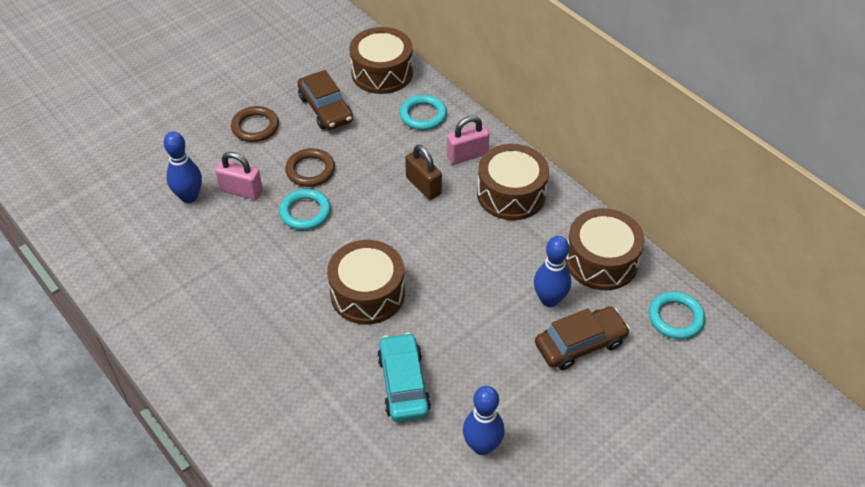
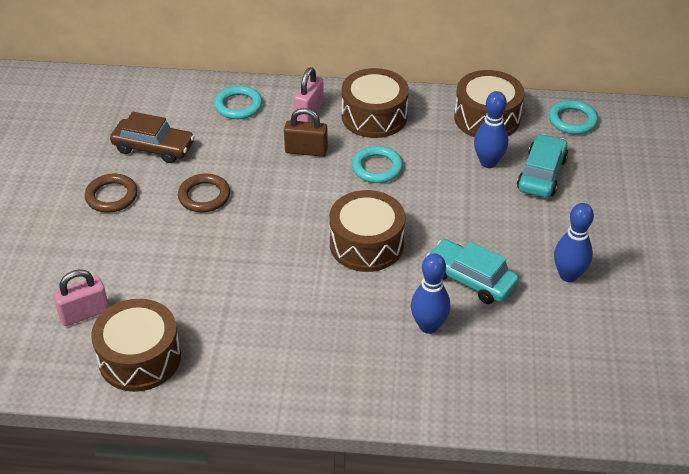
camera: 45 degrees left, 5 degrees down
blue bowling pin [163,131,202,203] -> blue bowling pin moved to [411,253,450,334]
pink padlock [215,152,263,200] -> pink padlock moved to [53,269,109,326]
turquoise ring [279,189,331,230] -> turquoise ring moved to [352,146,403,183]
brown drum [349,27,413,94] -> brown drum moved to [91,299,181,392]
brown car [535,307,630,370] -> turquoise car [517,134,568,198]

